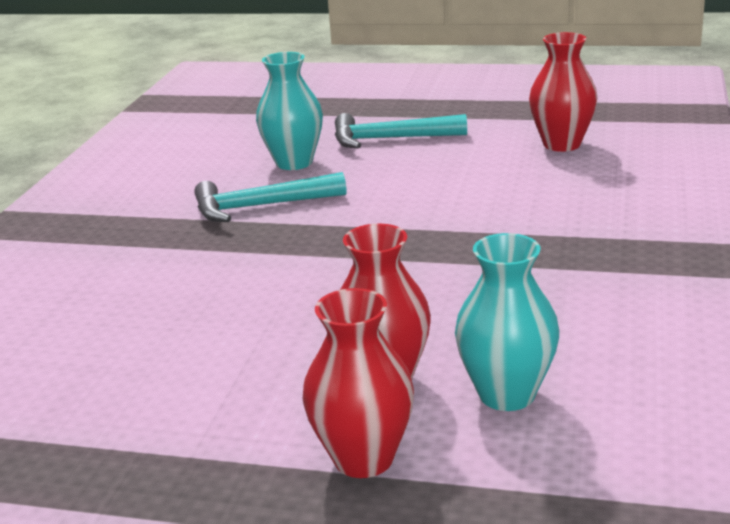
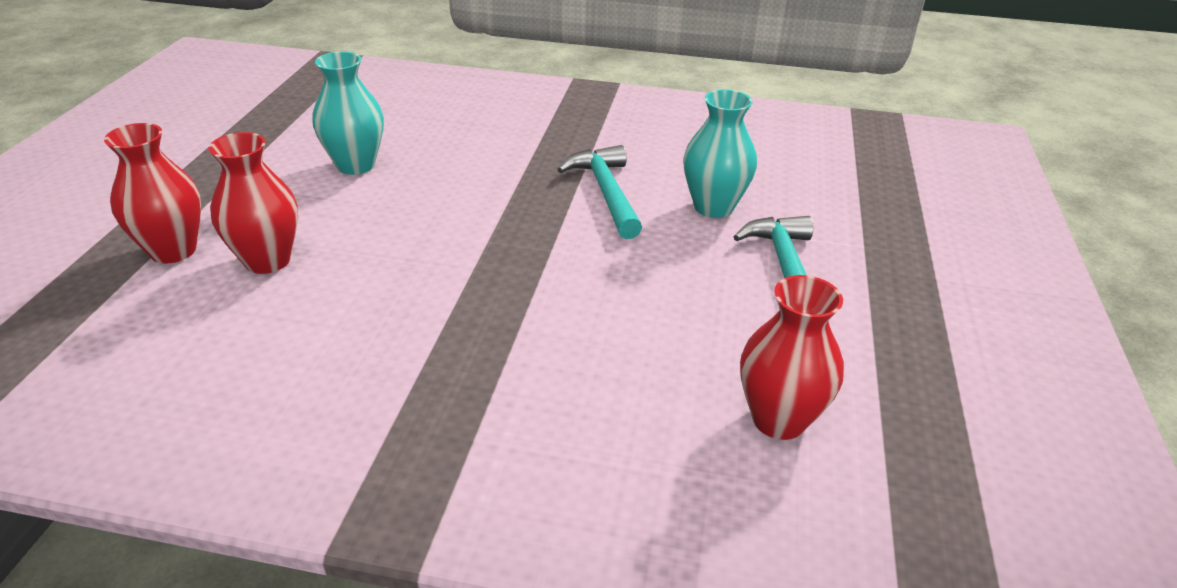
camera: 85 degrees right, 10 degrees up
turquoise vase [455,233,559,411] -> turquoise vase moved to [313,51,384,175]

